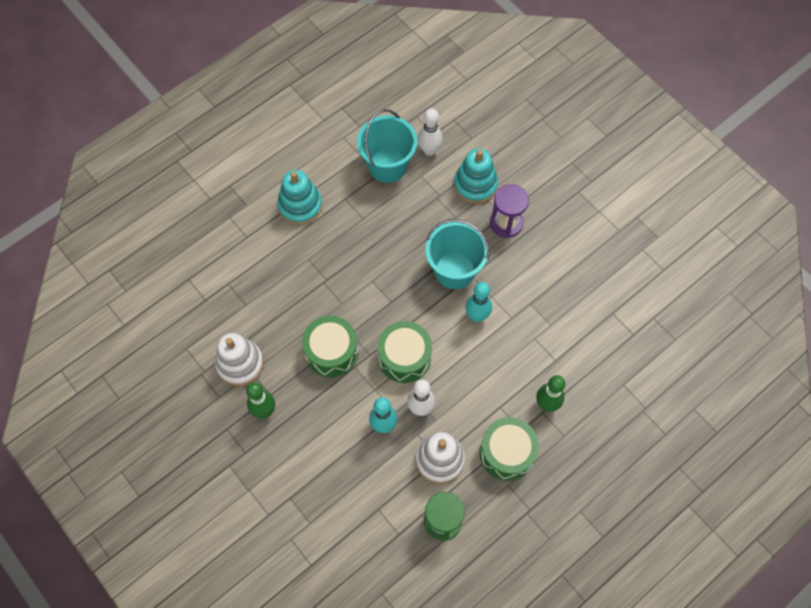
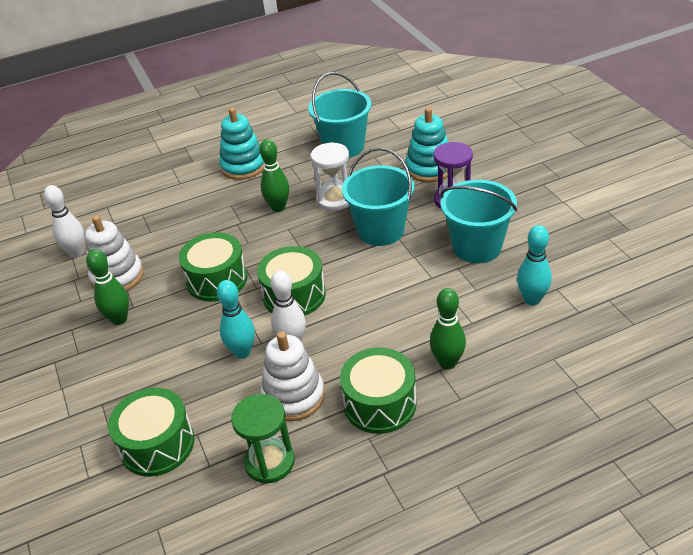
camera: 20 degrees right, 25 degrees down
white bowling pin [418,108,443,156] -> white bowling pin moved to [44,185,85,258]
turquoise bowling pin [465,282,492,322] -> turquoise bowling pin moved to [517,225,552,306]
none -> green drum [108,388,194,477]
none -> green bowling pin [260,139,289,212]
none -> white hourglass [311,142,349,211]
none -> turquoise bucket [440,180,518,263]

